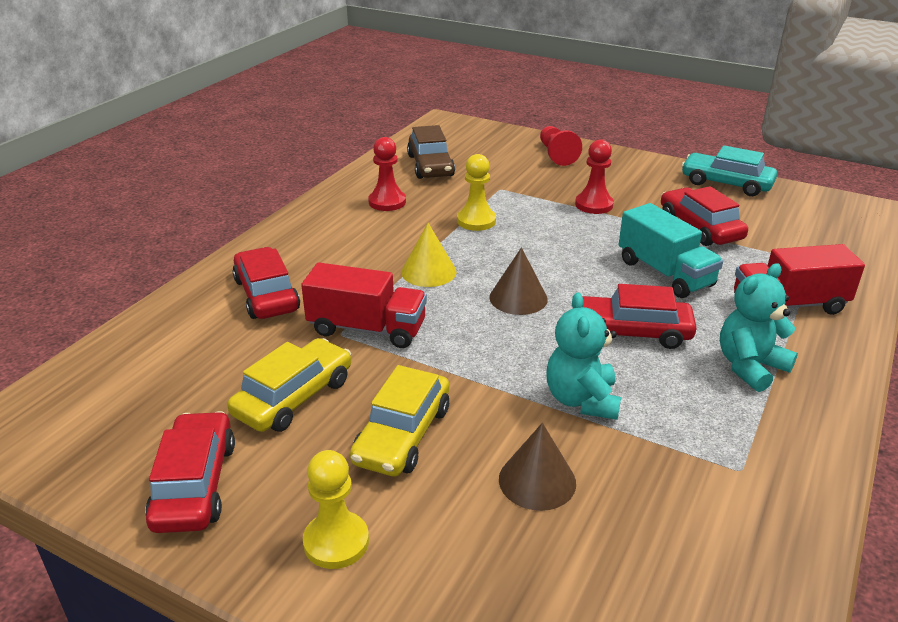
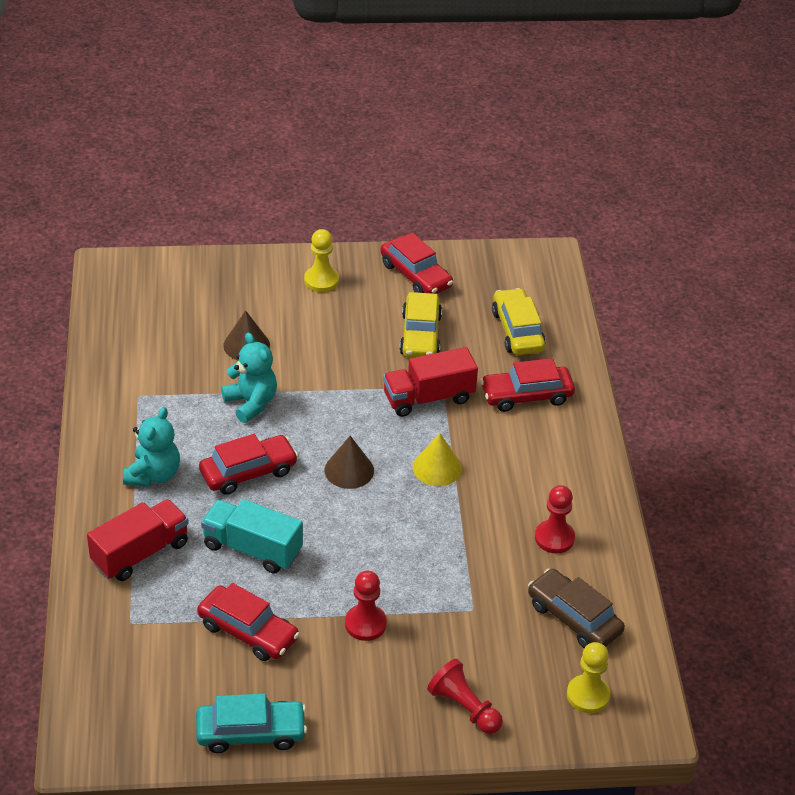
camera: 145 degrees right, 10 degrees up
red car [233,247,300,319] -> red car turned 135 degrees clockwise [480,358,575,412]
yellow car [350,365,449,476] -> yellow car moved to [492,288,546,355]
yellow pawn [457,154,496,231] -> yellow pawn moved to [567,642,610,713]

